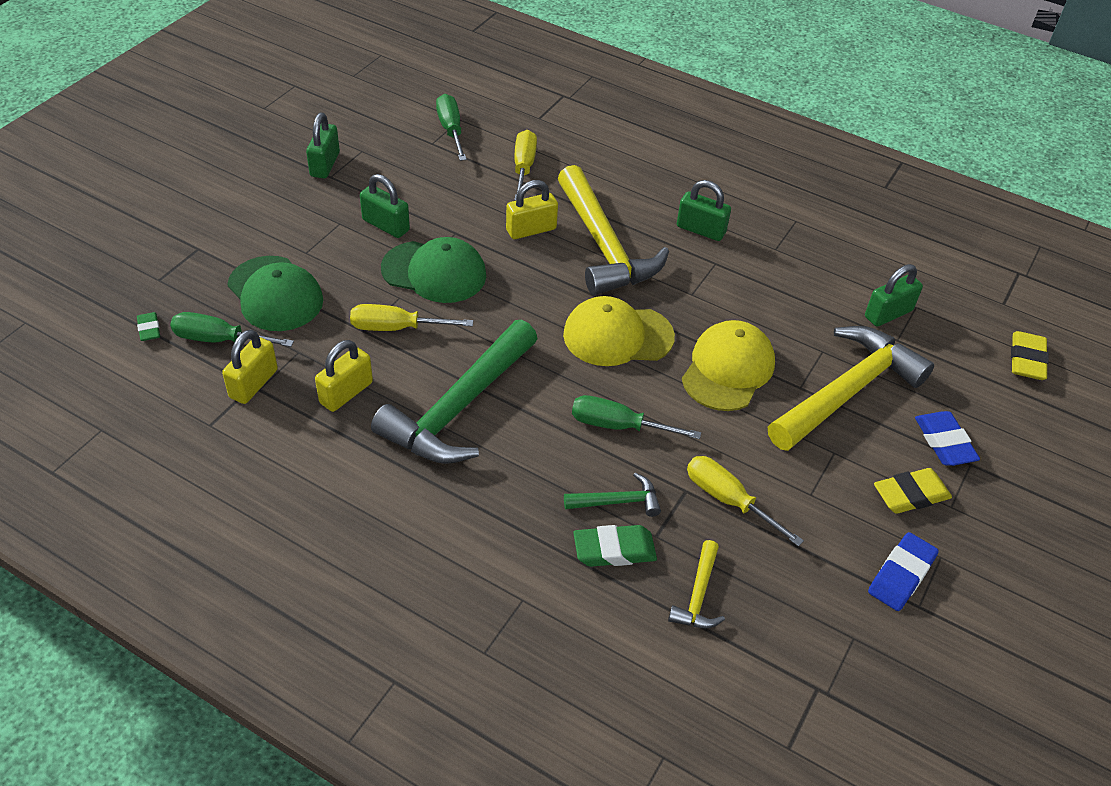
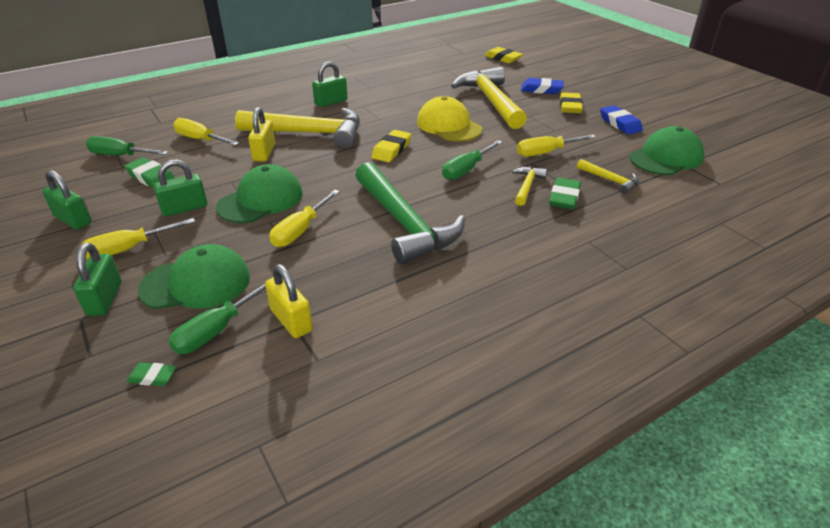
camera: 60 degrees left, 10 degrees down
yellow padlock [315,340,373,412] -> none
yellow cap [563,296,675,366] -> yellow eraser [371,130,411,162]
green hammer [564,473,661,517] -> yellow hammer [512,167,547,206]
green padlock [865,264,923,327] -> green padlock moved to [73,243,121,316]
none -> yellow screwdriver [80,218,195,259]
none -> green eraser [124,157,175,188]
none -> green cap [629,126,704,175]

